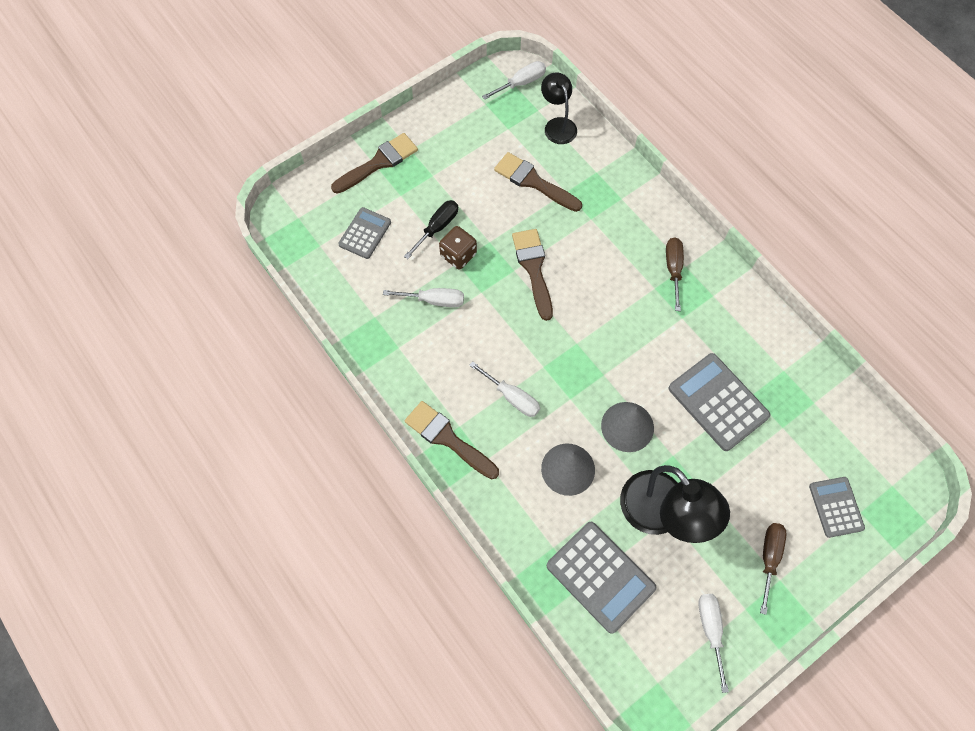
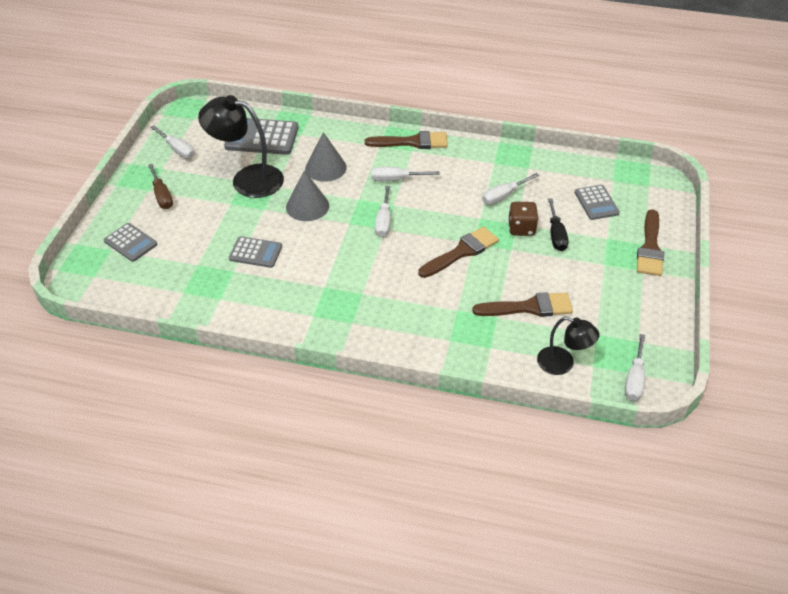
camera: 140 degrees right, 20 degrees down
brown brush [512,229,553,321] -> brown brush turned 75 degrees counterclockwise [418,226,499,278]
brown screwdriver [666,237,684,311] -> none
grey calculator [669,353,770,451] -> grey calculator [229,236,282,268], size x0.61
none -> white screwdriver [375,186,391,237]

